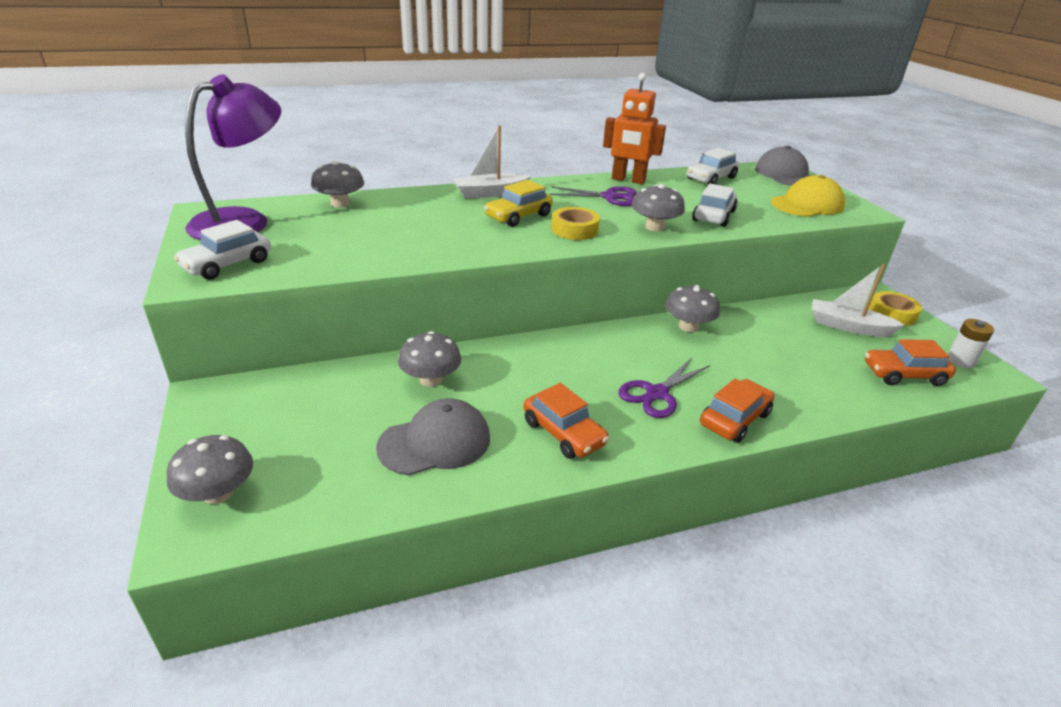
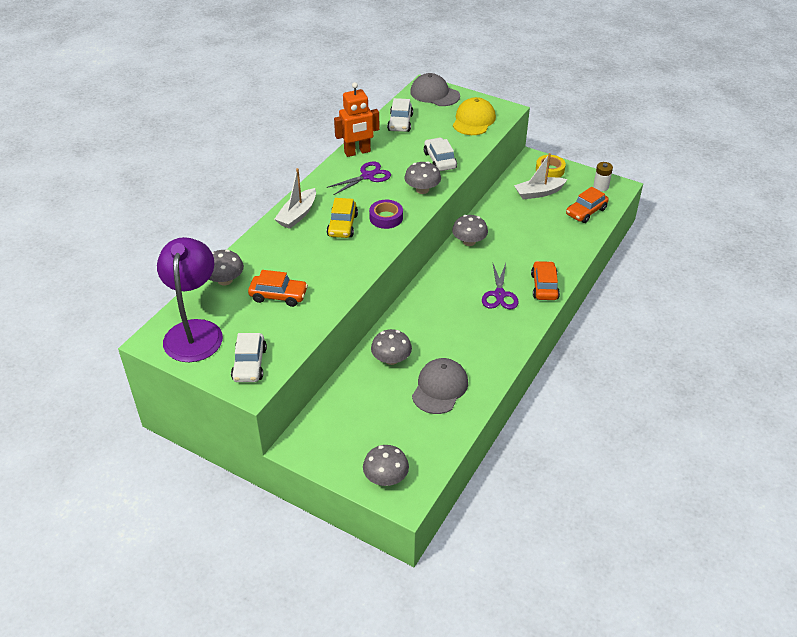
camera: 40 degrees left, 10 degrees up
orange car [524,383,609,459] -> orange car moved to [248,270,308,307]
yellow tape [551,207,600,240] -> purple tape [369,200,403,229]

